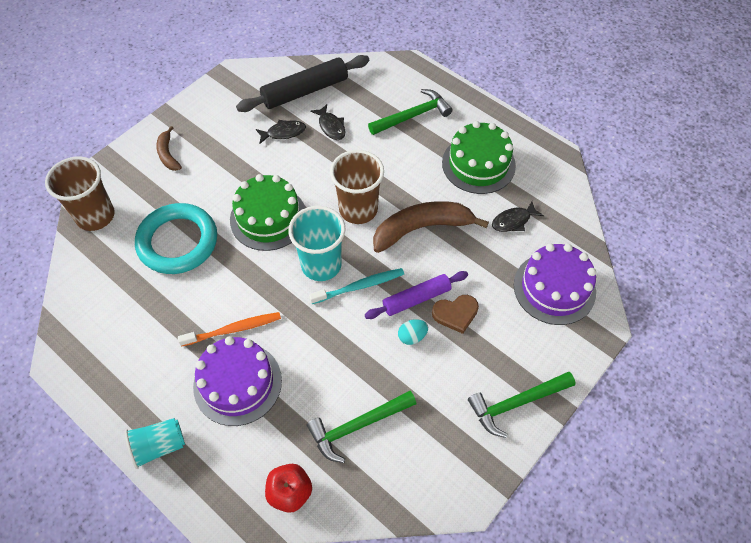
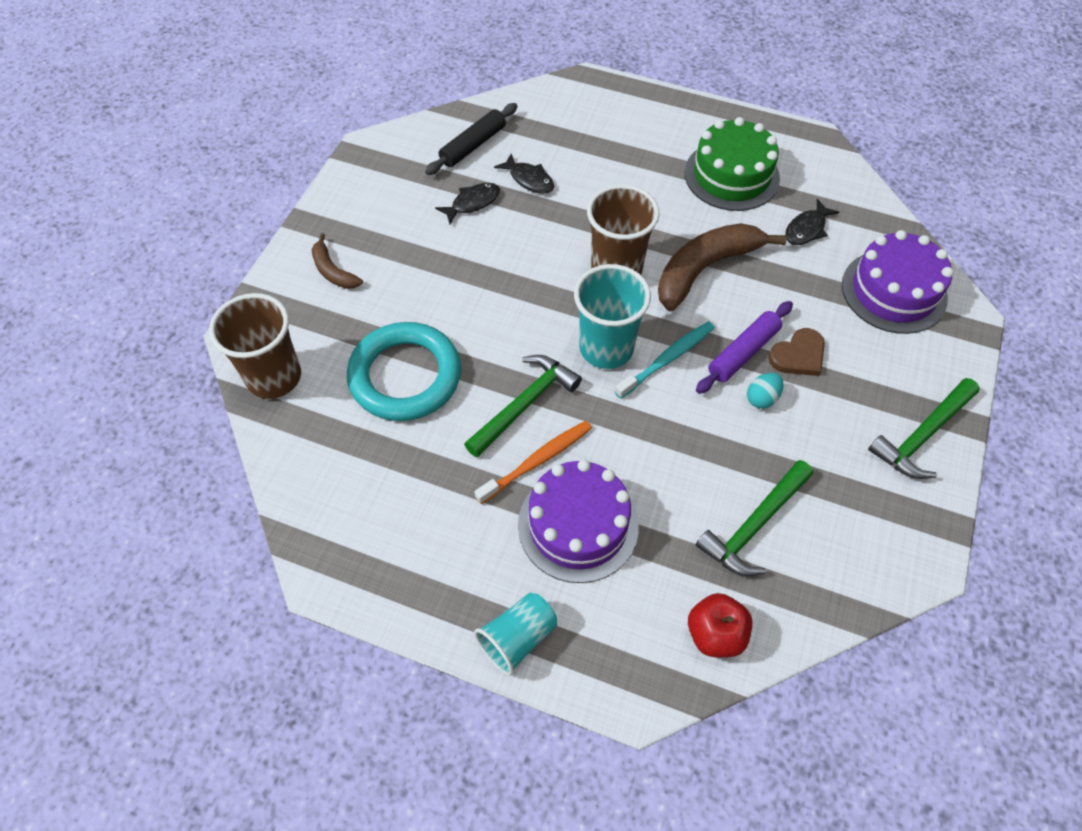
camera: 20 degrees left, 0 degrees up
green cake [230,174,306,251] -> none
black rolling pin [236,55,369,112] -> black rolling pin [425,103,518,175], size x0.66
green hammer [368,89,453,135] -> green hammer moved to [464,355,582,458]

